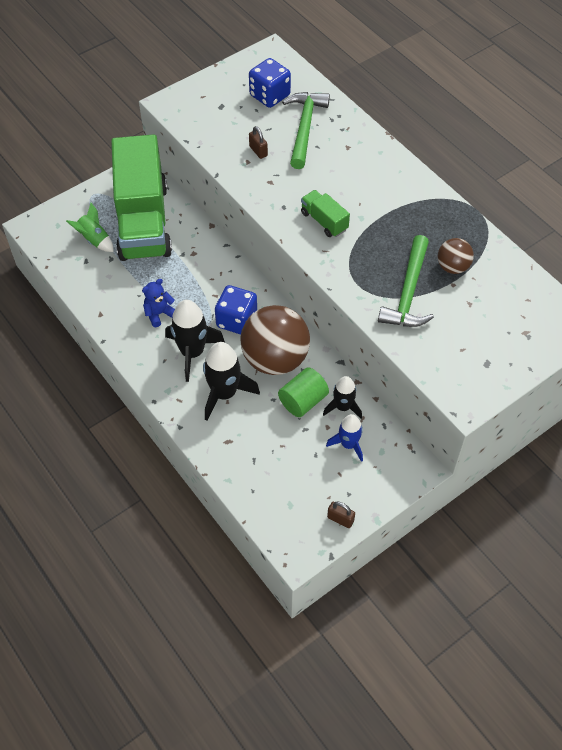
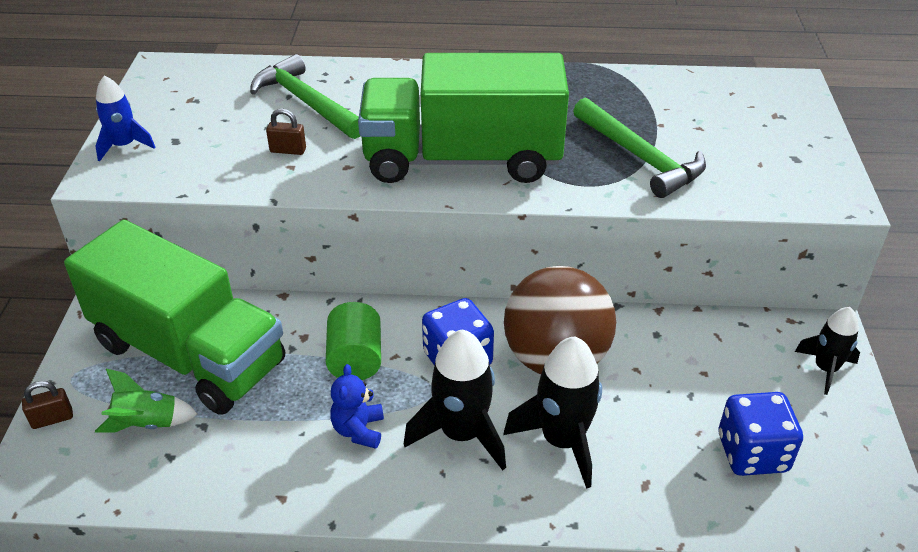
camera: 50 degrees left, 15 degrees down
blue dice [249,58,291,108] -> blue dice moved to [719,392,803,476]
green cylinder [278,367,329,417] -> green cylinder moved to [326,302,381,380]
green truck [301,190,350,237] -> green truck [358,53,569,183], size x2.49
black rocket [323,376,362,419] -> black rocket moved to [795,307,860,395]
blue rocket [326,414,363,462] -> blue rocket moved to [95,76,156,162]
brown padlock [327,501,355,528] -> brown padlock moved to [22,381,73,429]
brown ball [438,238,474,274] -> none

